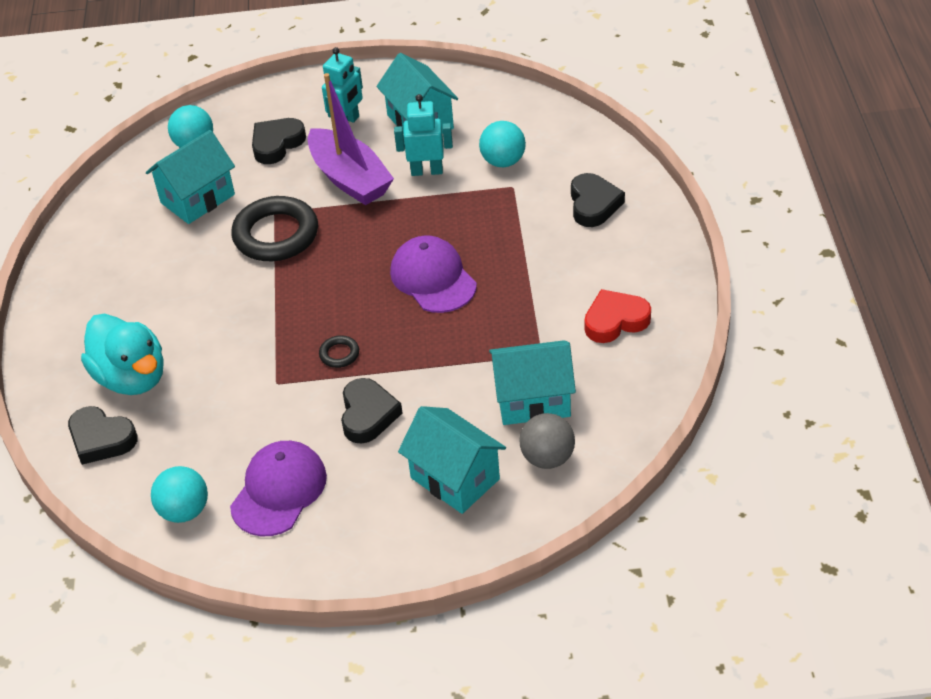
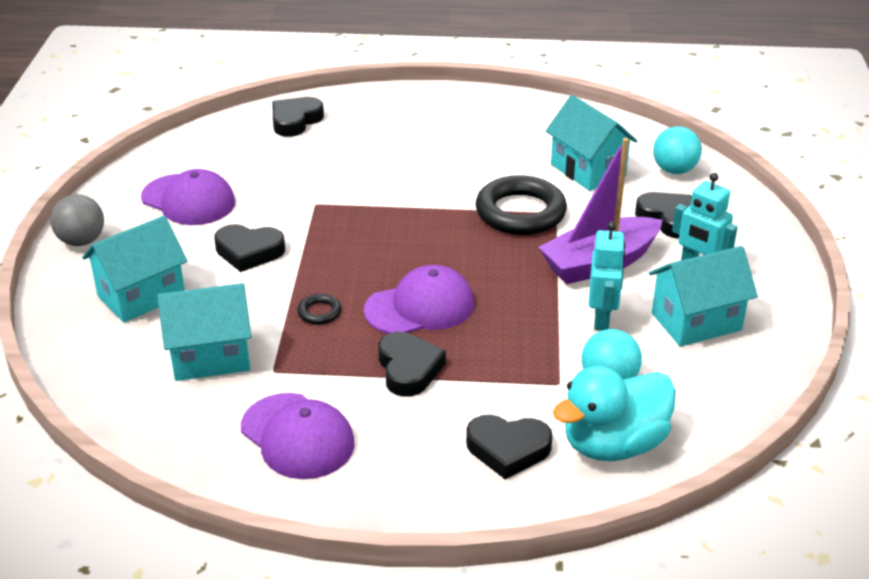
camera: 95 degrees right, 10 degrees down
turquoise duck [81,314,164,395] -> turquoise duck moved to [553,366,676,461]
turquoise ball [151,466,208,523] -> none
black ring [319,335,359,368] -> black ring moved to [297,294,341,324]
turquoise house [489,340,576,425] -> turquoise house turned 75 degrees clockwise [157,283,252,381]
grey ball [519,413,575,469] -> grey ball moved to [50,194,104,246]
red heart [584,289,651,343] -> purple cap [241,393,355,479]
none -> black heart [378,332,446,397]

